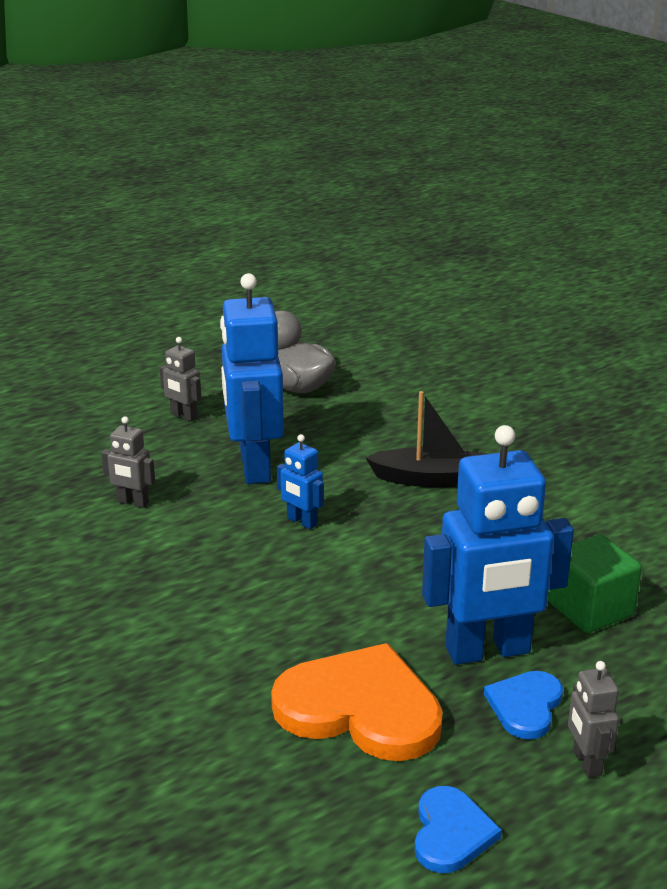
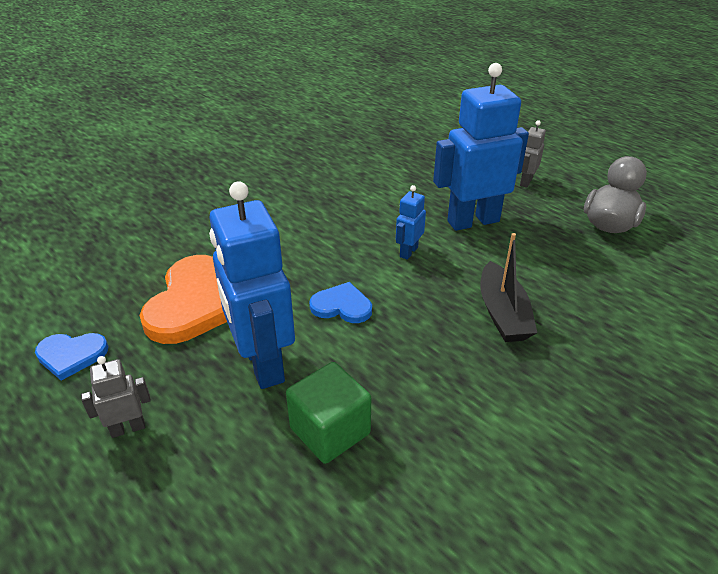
camera: 80 degrees right, 10 degrees up
grey robot [101,416,155,508] -> none
blue heart [484,671,563,740] -> blue heart moved to [309,282,372,323]

